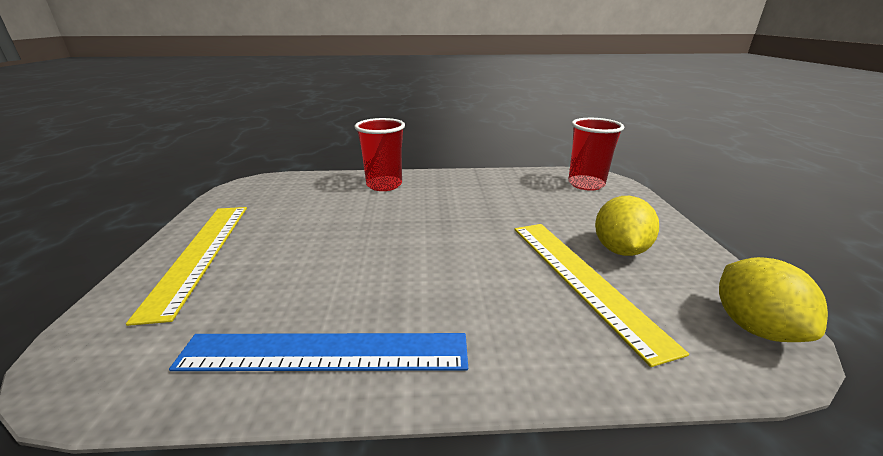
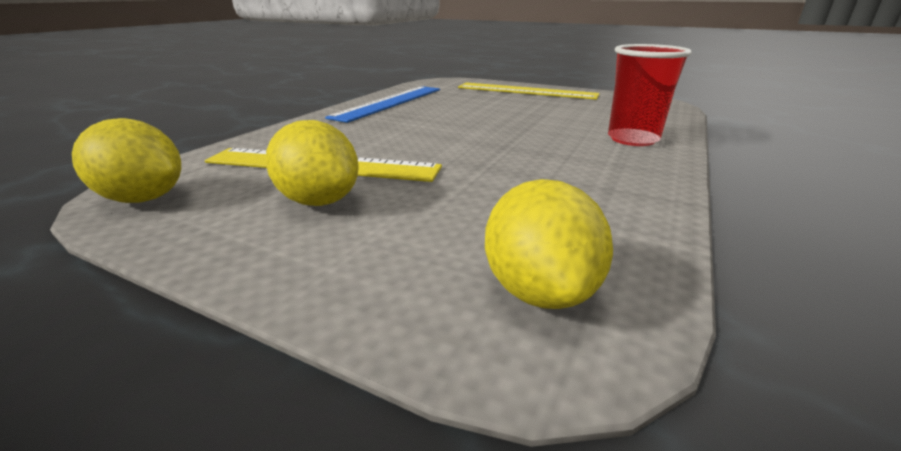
camera: 120 degrees right, 0 degrees up
red cup [568,118,624,191] -> yellow lemon [485,179,613,309]

